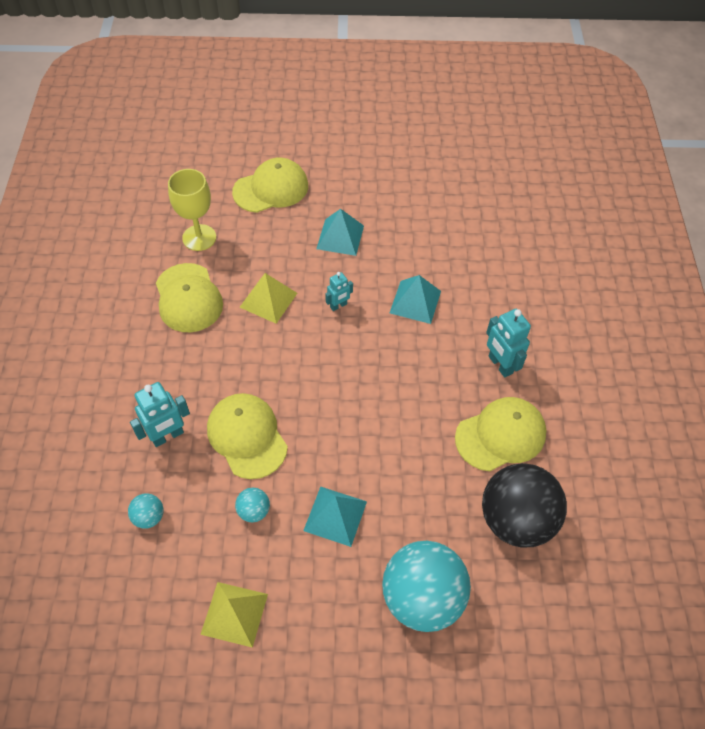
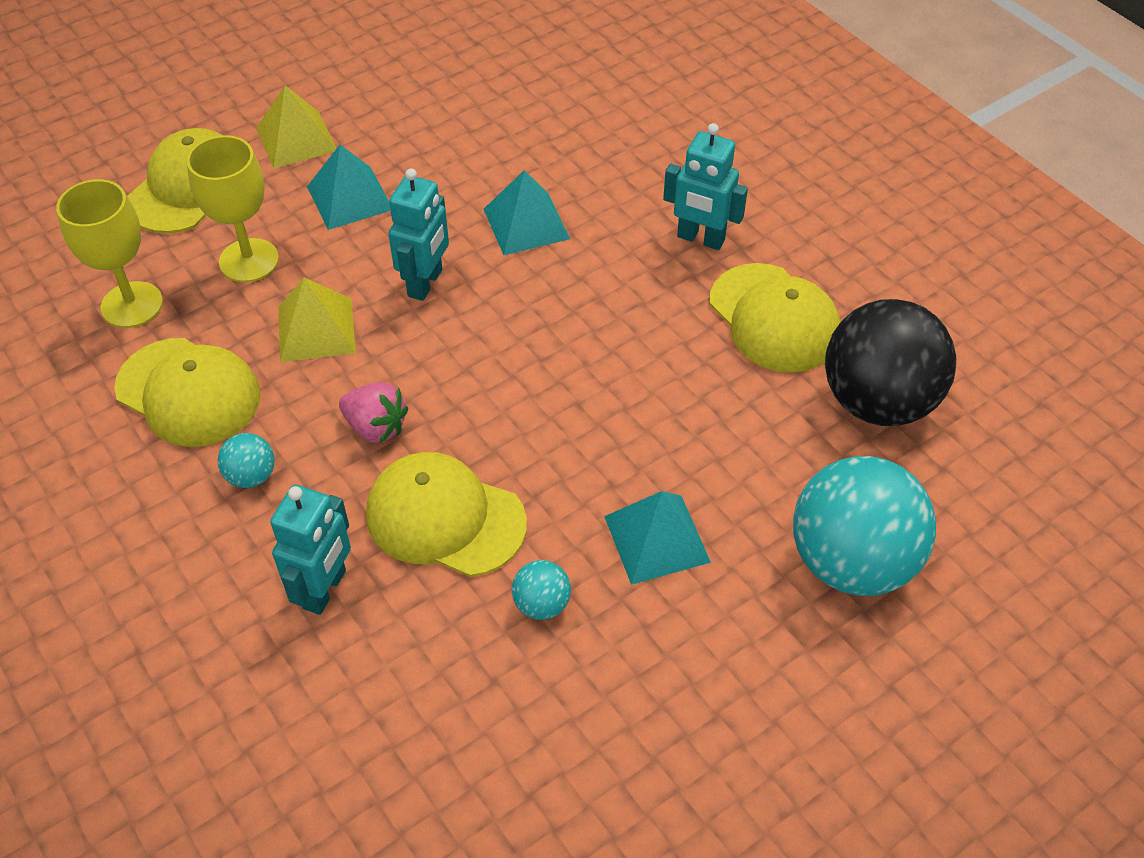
camera: 35 degrees left, 5 degrees down
turquoise ball [128,493,164,529] -> turquoise ball moved to [218,433,275,488]
yellow pyramid [200,582,268,648] -> yellow pyramid moved to [256,86,337,168]
turquoise robot [325,272,353,311] -> turquoise robot [388,169,449,301], size x1.66
yellow cap [455,397,547,471] -> yellow cap turned 120 degrees clockwise [710,263,840,373]
none -> yellow goblet [187,135,279,282]
none -> pink strawberry [339,382,408,443]

